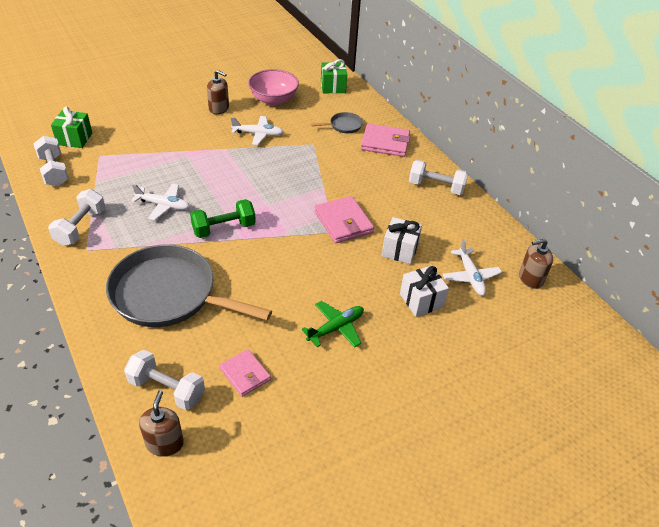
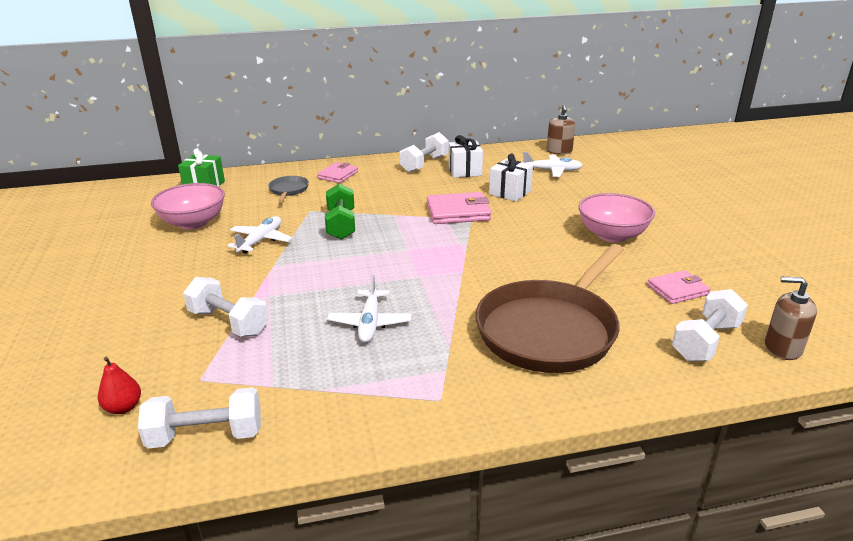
camera: 70 degrees left, 15 degrees down
white dumbbell [48,189,106,246] -> white dumbbell moved to [183,277,269,337]
green gift [51,107,92,148] -> red pear [98,357,141,414]
grey pan [106,245,272,327] -> brown pan [476,244,624,373]
white plane [131,184,190,220] -> white plane turned 150 degrees clockwise [327,275,412,343]
green dumbbell [190,199,256,238] -> green dumbbell moved to [325,184,355,240]
brown soap dispenser [207,70,229,114] -> none
green plane [302,301,364,347] -> pink bowl [578,193,655,243]
pink wallet [361,123,410,157] -> pink wallet [317,162,358,183], size x0.65
white gift [400,266,449,317] -> white gift moved to [449,135,483,178]

